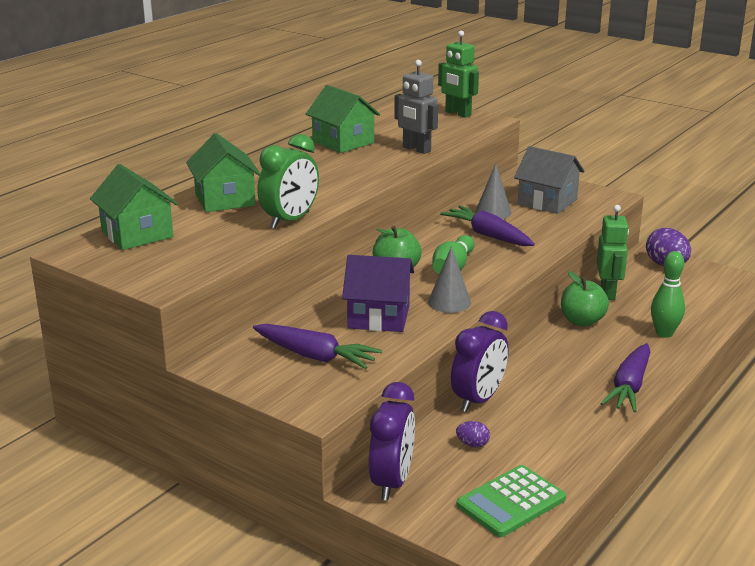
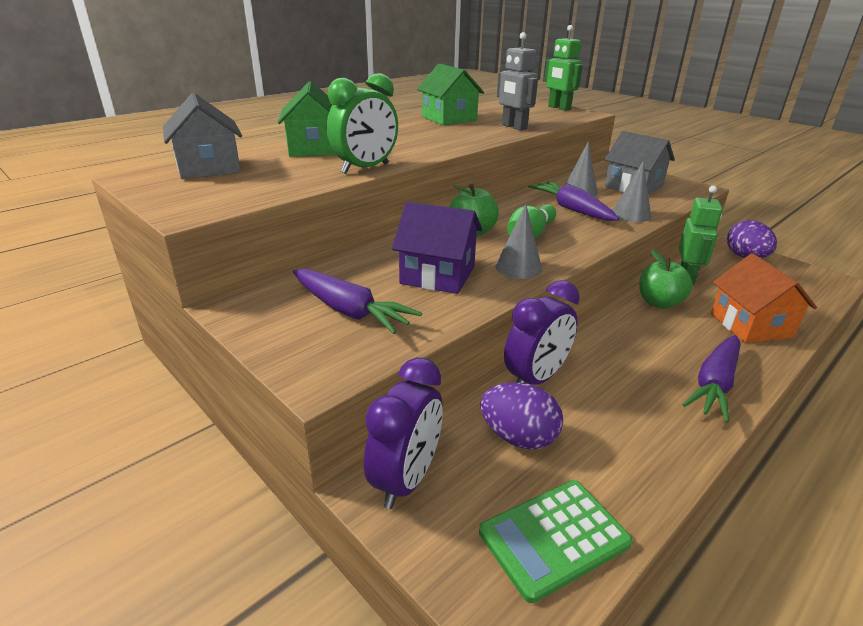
camera: 10 degrees right, 5 degrees up
green house [90,164,178,250] -> grey house [163,93,242,179]
purple egg [456,421,490,447] -> purple egg [480,382,563,450], size x1.98
green bowling pin [651,251,685,338] -> orange house [711,253,817,343]
none -> grey cone [613,160,651,222]

